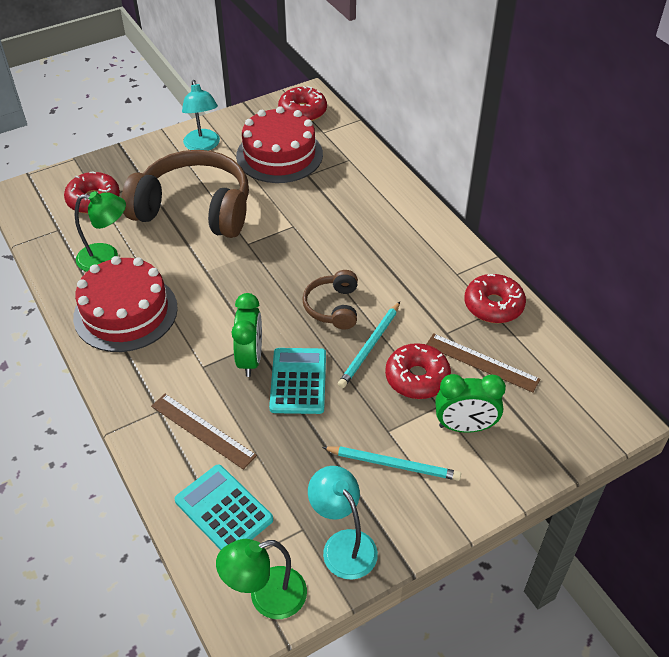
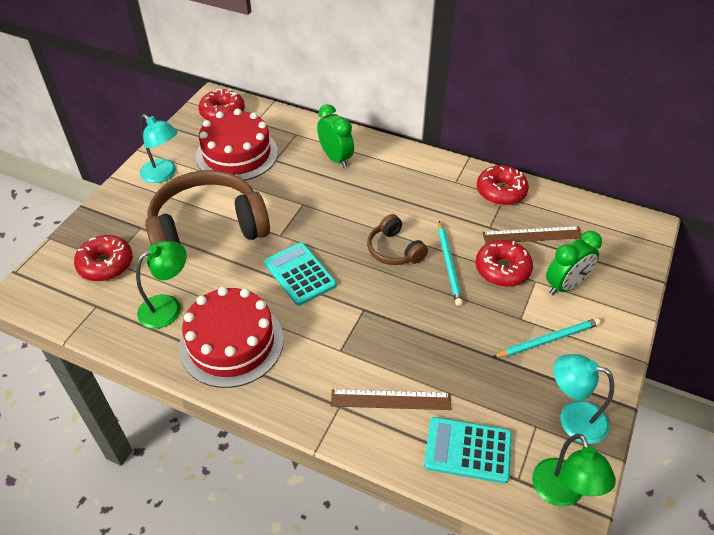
camera: 35 degrees left, 0 degrees up
green lamp [216,539,307,619] -> green lamp turned 45 degrees counterclockwise [532,434,616,507]
green clock [231,293,262,377] -> green clock moved to [317,104,354,168]
turquoise calculator [269,348,326,414] -> turquoise calculator moved to [264,242,336,306]

